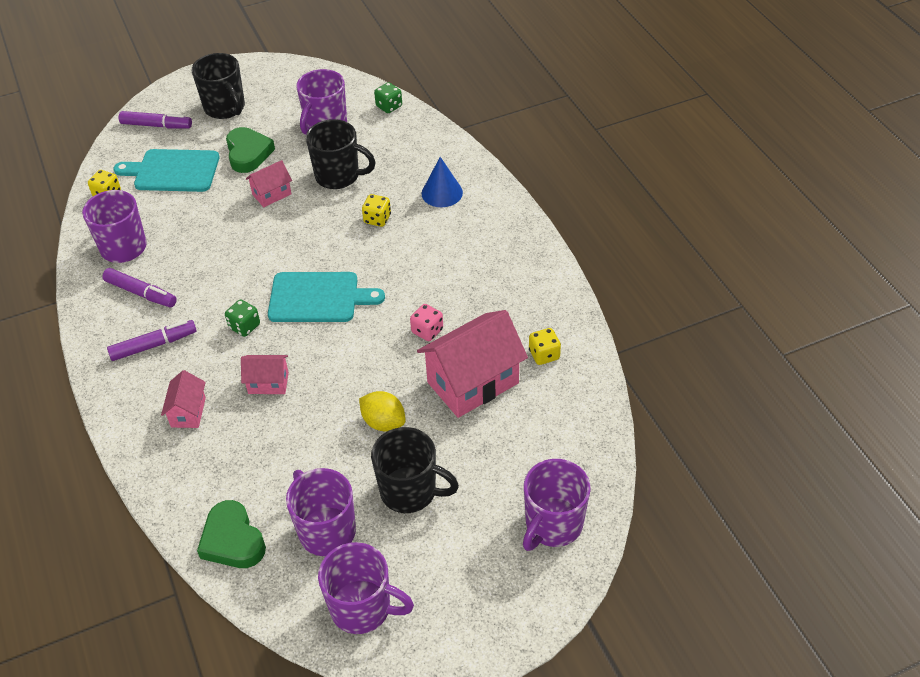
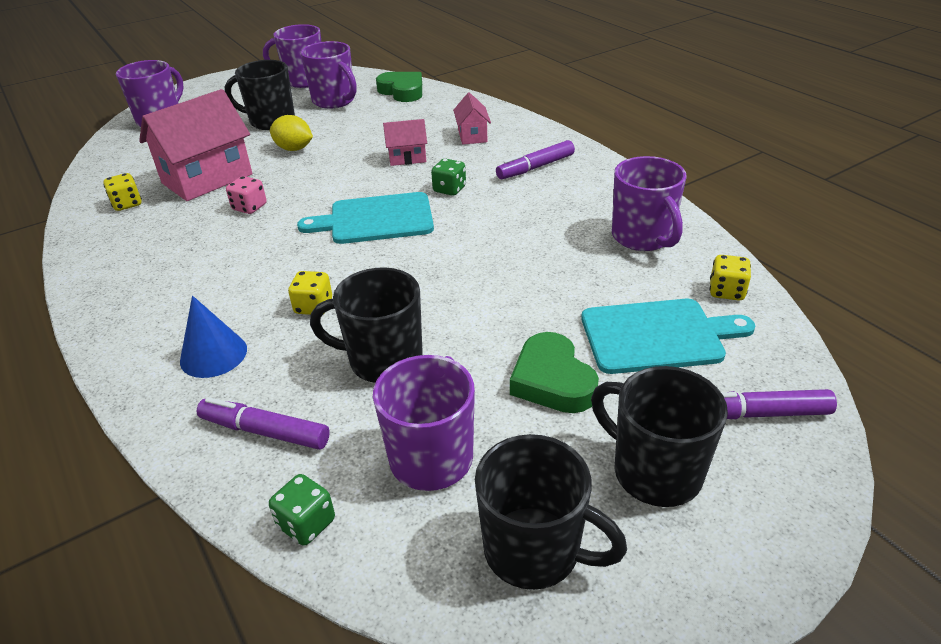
camera: 170 degrees right, 10 degrees down
purple marker [102,268,177,307] -> purple marker moved to [196,397,330,450]
pink house [246,160,292,207] -> none
none -> black mug [475,434,627,590]

